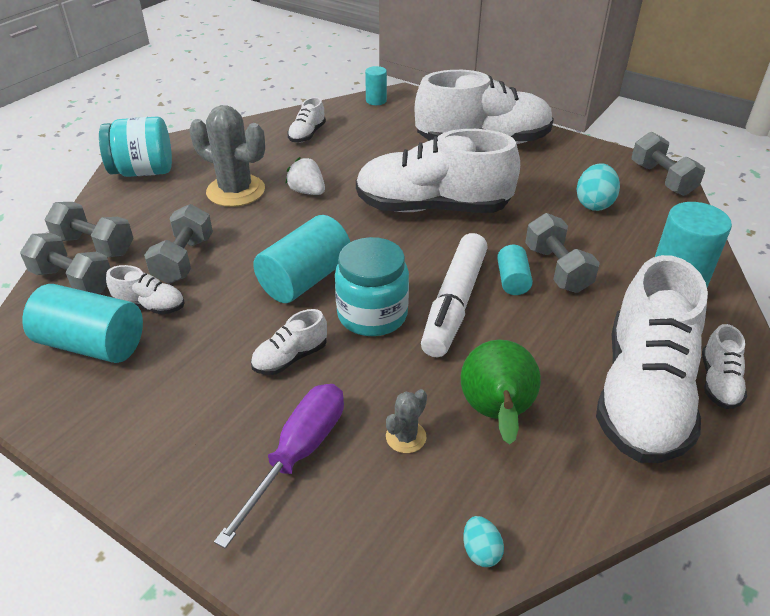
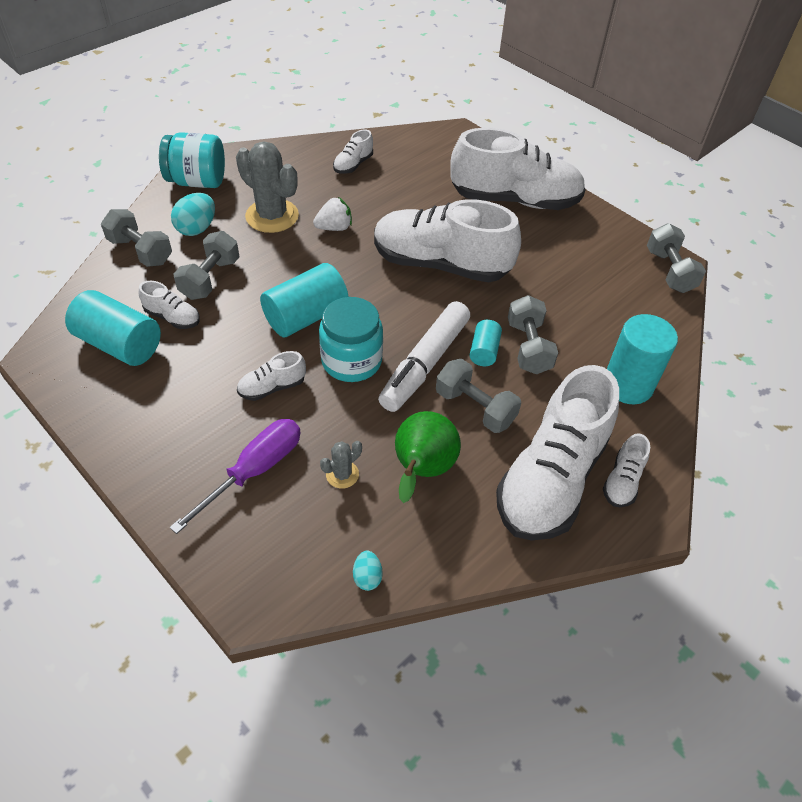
camera: 10 degrees right, 10 degrees up
grey dumbbell [20,233,110,294] -> grey dumbbell moved to [436,359,521,433]
white strawberry [285,157,325,195] -> white strawberry turned 105 degrees clockwise [313,197,352,231]
turquoise cylinder [365,66,387,105] -> none
turquoise egg [576,163,620,211] -> turquoise egg moved to [171,193,215,236]

